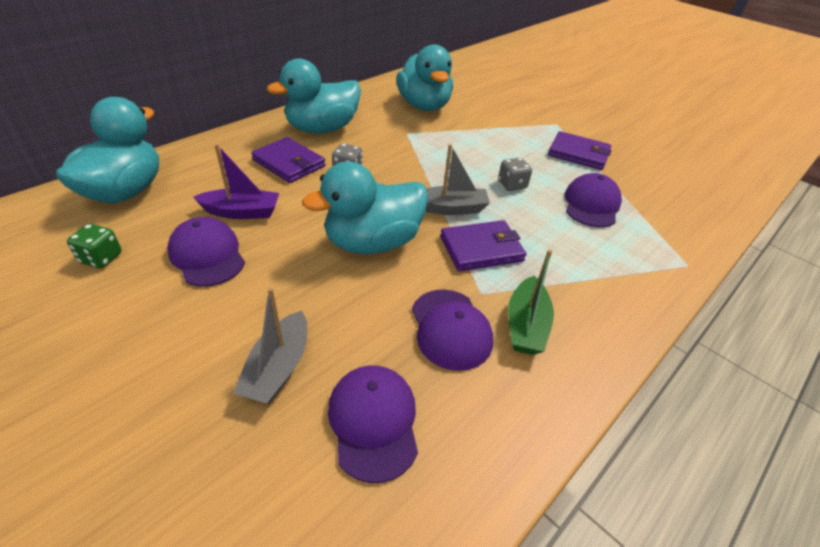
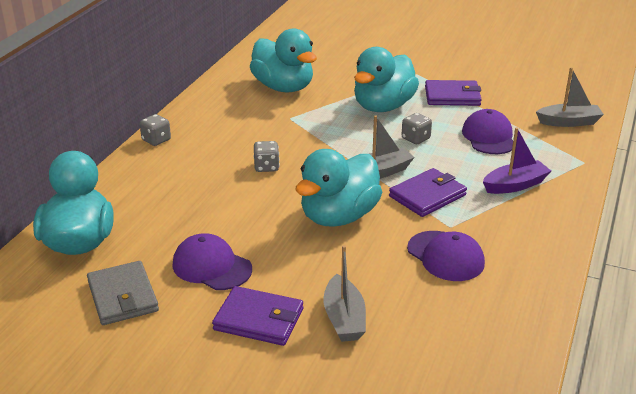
camera: 20 degrees left, 10 degrees down
green dice [67,224,122,268] -> grey wallet [87,261,159,325]
purple boat [193,144,279,219] -> purple boat moved to [483,127,551,194]
purple wallet [251,137,326,183] -> purple wallet moved to [212,286,303,346]
turquoise duck [267,58,361,134] -> turquoise duck moved to [354,47,419,112]
purple cap [328,366,418,483] -> none
green boat [508,249,554,355] -> none
none -> grey dice [140,114,171,146]
none -> grey boat [536,67,604,127]

